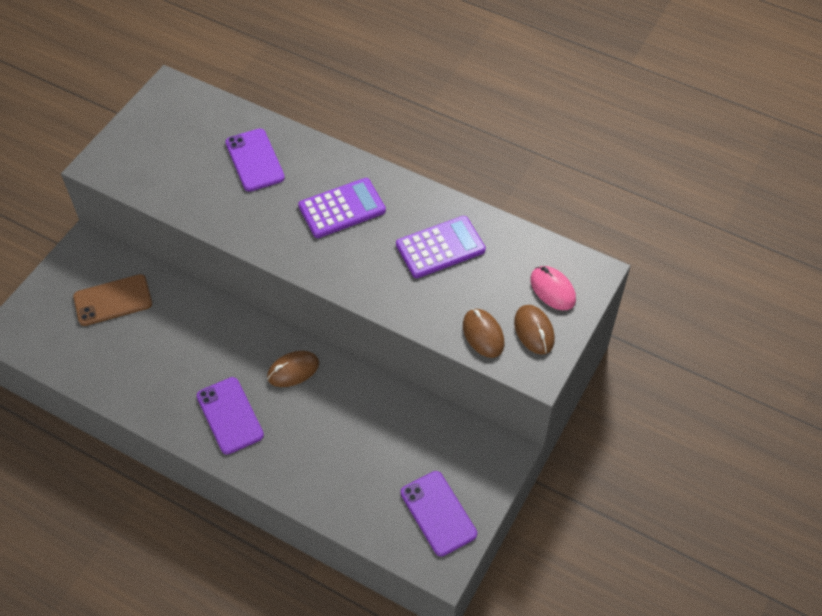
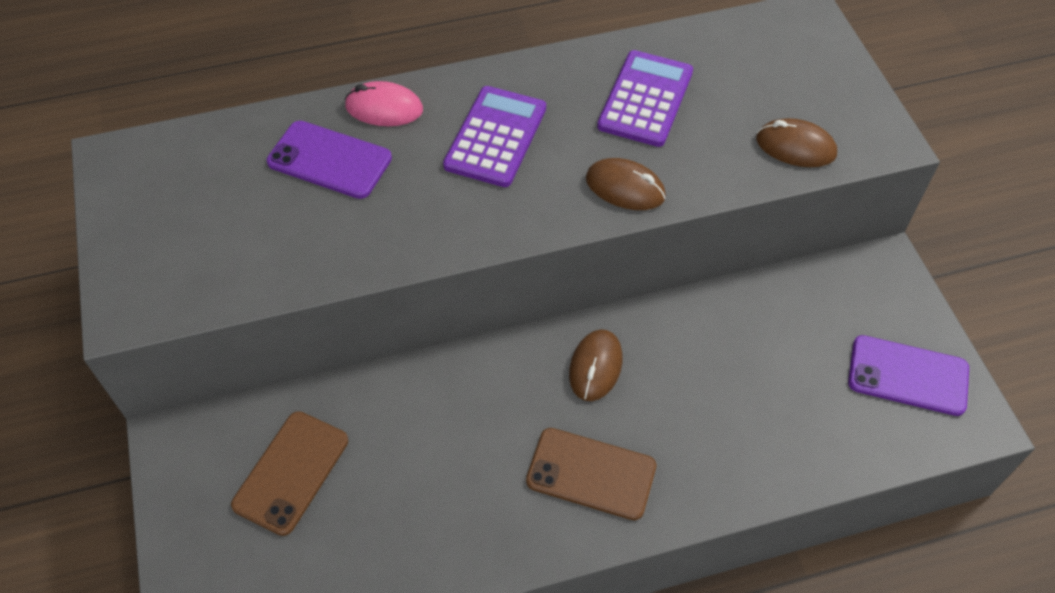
camera: 45 degrees left, 0 degrees up
purple phone [196,377,264,455] -> brown phone [526,428,656,520]
brown mouse [514,305,555,355] -> brown mouse moved to [586,158,666,210]
pink mouse [530,266,576,310] -> pink mouse moved to [345,81,423,126]

